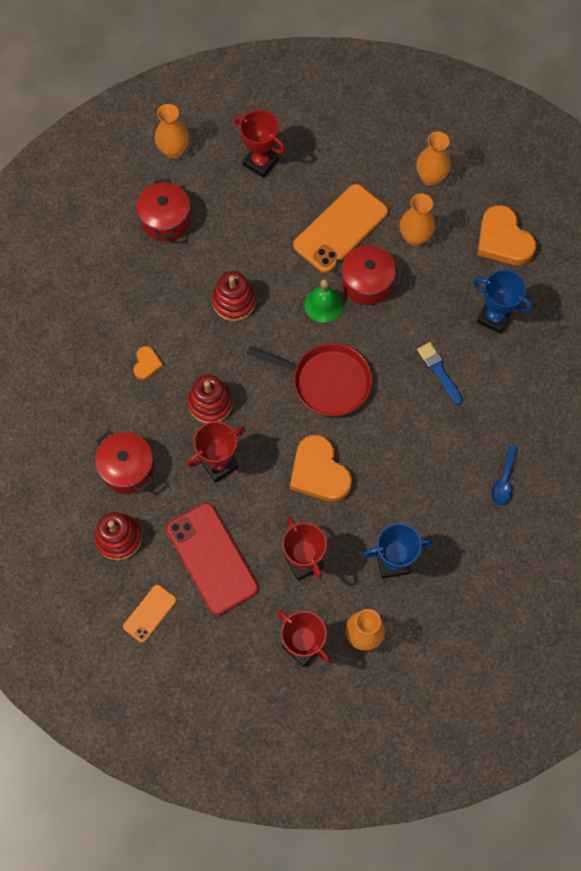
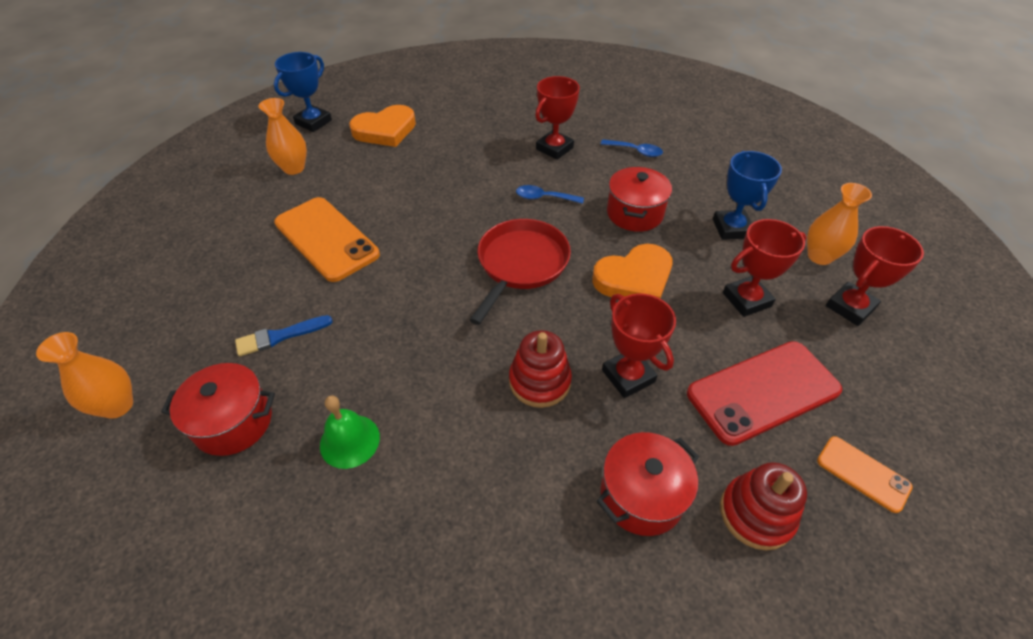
camera: 85 degrees left, 20 degrees down
orange heart [133,346,163,380] -> none
red stacking toy [212,271,256,321] -> none
red trophy [234,110,286,178] -> red trophy moved to [535,76,580,160]
green bell [304,279,343,322] -> green bell moved to [320,396,380,469]
red pot [334,245,403,305] -> red pot moved to [607,166,672,232]
orange vase [400,193,435,246] -> none
blue brush [417,342,463,405] -> blue brush moved to [235,315,333,357]
blue trophy [473,270,533,334] -> blue trophy moved to [274,52,332,132]
none -> blue spoon [516,185,584,204]

